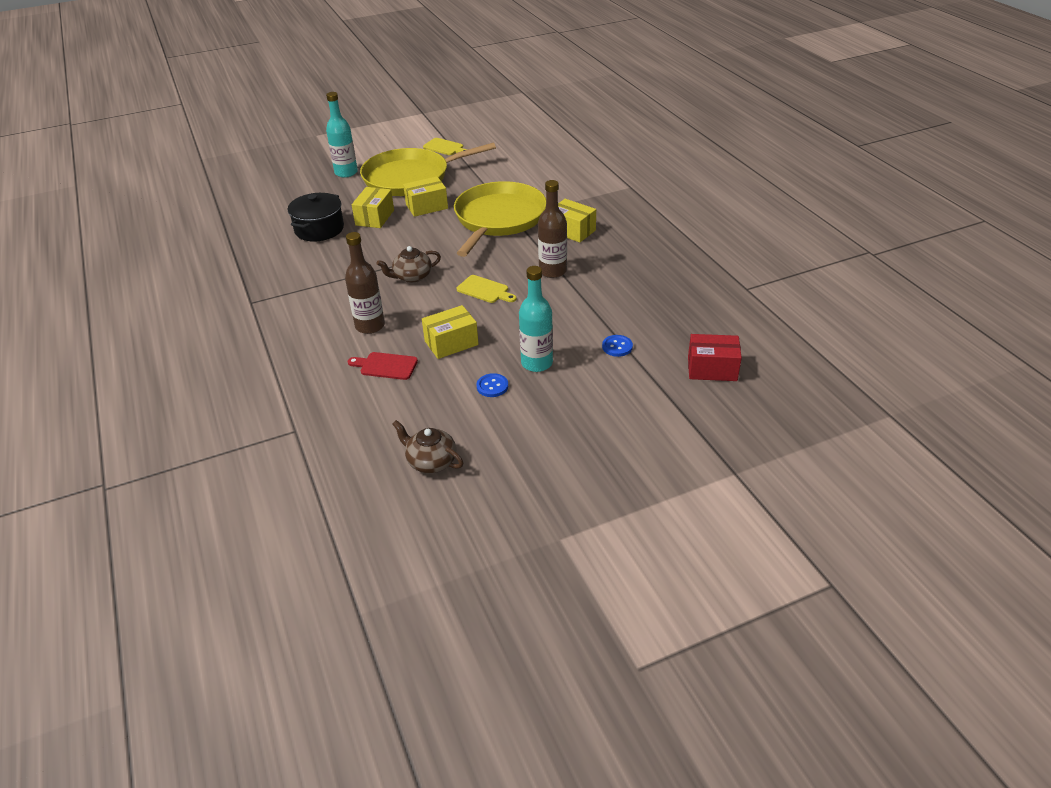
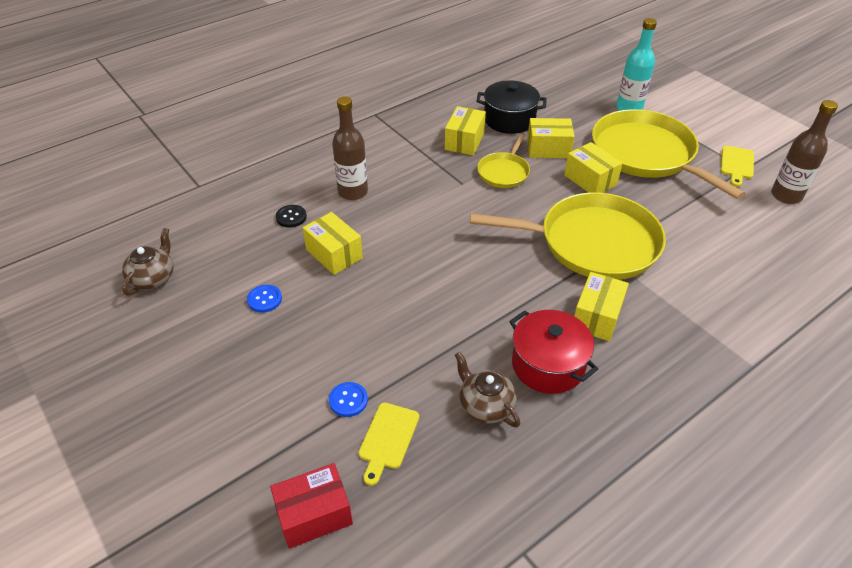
camera: 75 degrees right, 5 degrees up
red cutting board [348,352,418,380] -> black button [276,205,307,228]
brown teapot [377,246,441,283] -> brown teapot moved to [455,352,520,427]
yellow cutting board [457,275,517,303] -> yellow cutting board moved to [358,403,419,486]
turquoise bottle [519,266,553,372] -> none
brown bottle [538,180,567,278] -> brown bottle moved to [771,100,838,204]
red box [688,334,742,381] -> red box turned 75 degrees clockwise [270,463,353,549]
none -> yellow box [445,106,486,155]
none -> yellow pan [477,133,530,188]
none -> red pot [509,310,598,394]

